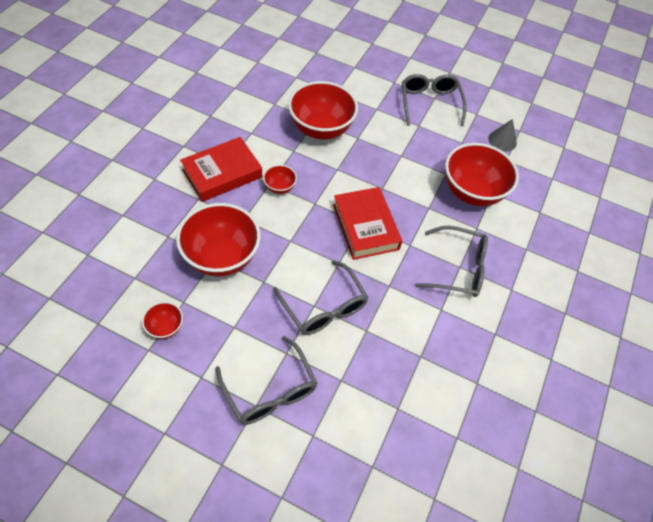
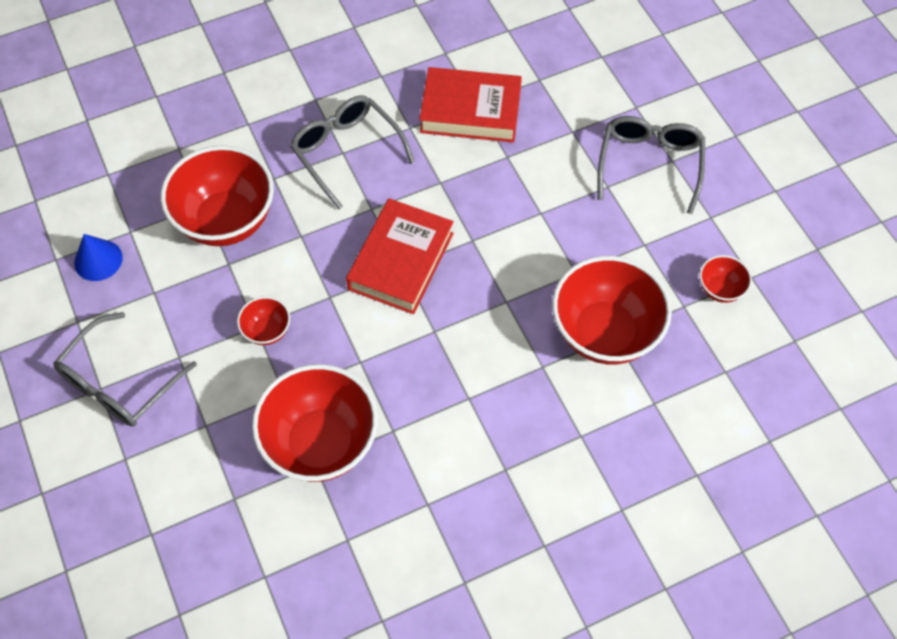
camera: 135 degrees left, 5 degrees up
red book [180,137,262,202] -> red book moved to [419,67,522,143]
red bowl [263,165,297,194] -> red bowl moved to [237,296,290,345]
grey glasses [273,260,368,335] -> none
grey cone [488,119,517,152] -> blue cone [74,234,123,281]

